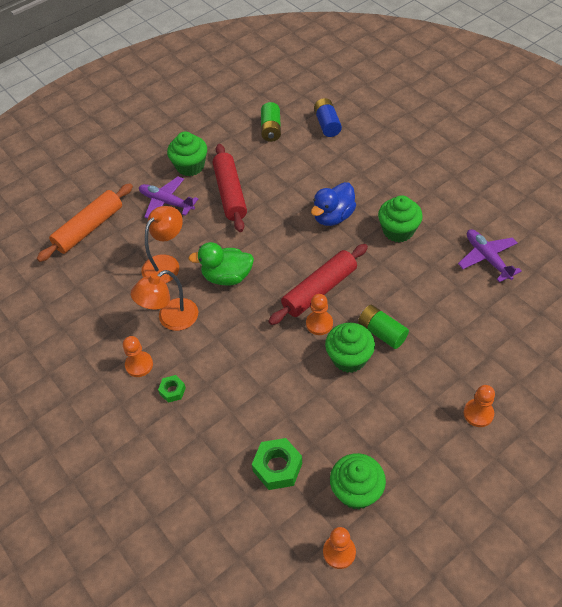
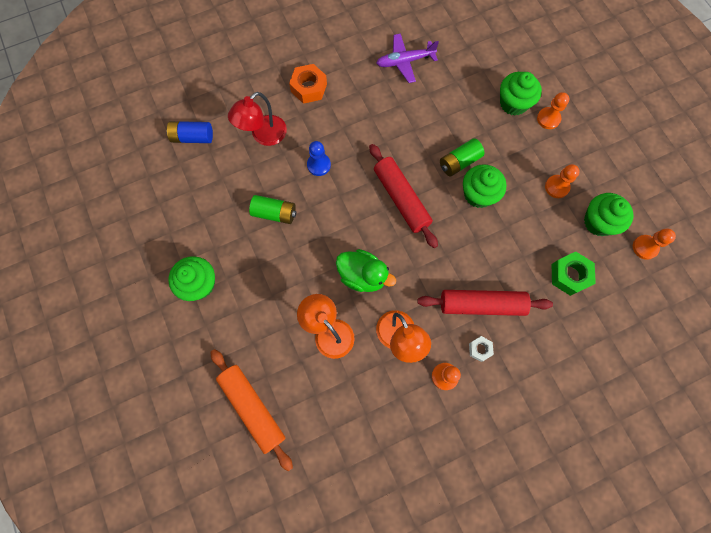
camera: 80 degrees left, 20 degrees up
purple plane [139,176,198,219] -> none
green nut [158,375,186,403] -> white nut [469,336,494,362]
green duck [188,242,254,286] -> green duck turned 75 degrees counterclockwise [336,249,396,292]
red rolling pin [213,144,247,232] -> red rolling pin moved to [417,290,553,316]
green battery [261,102,281,142] -> green battery moved to [249,195,296,224]
orange pawn [306,294,333,335] -> orange pawn moved to [545,164,580,198]
blue duck [311,182,356,226] -> blue pawn [307,141,331,176]
green cupcake [378,195,423,242] -> green cupcake moved to [500,72,542,116]
none -> red lamp [228,92,287,146]
none -> orange nut [289,64,327,104]

